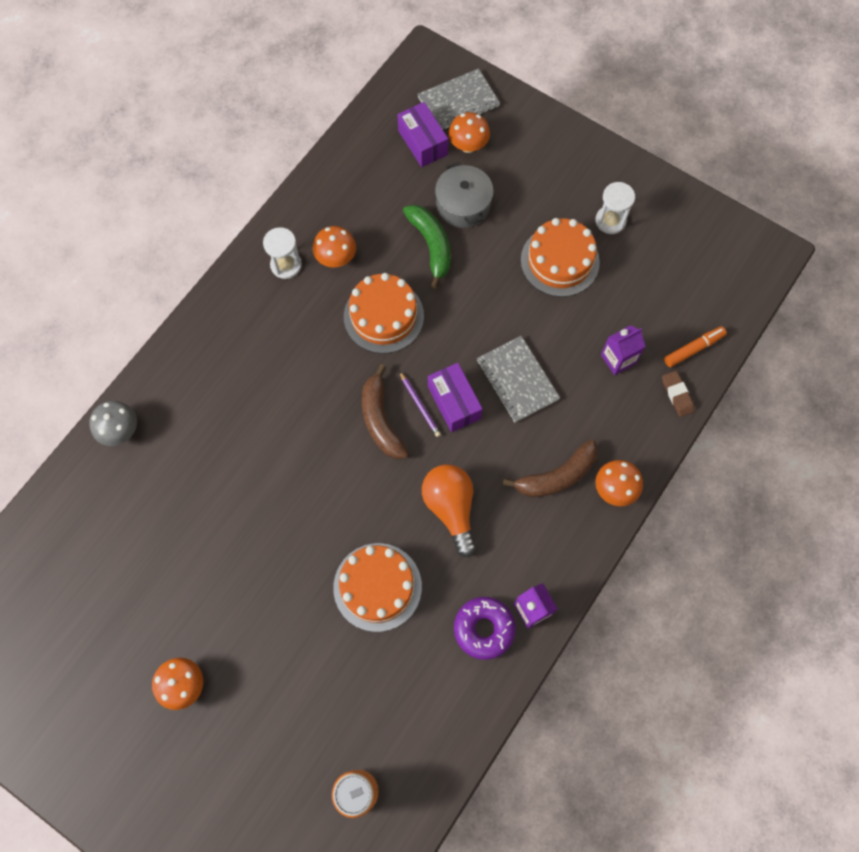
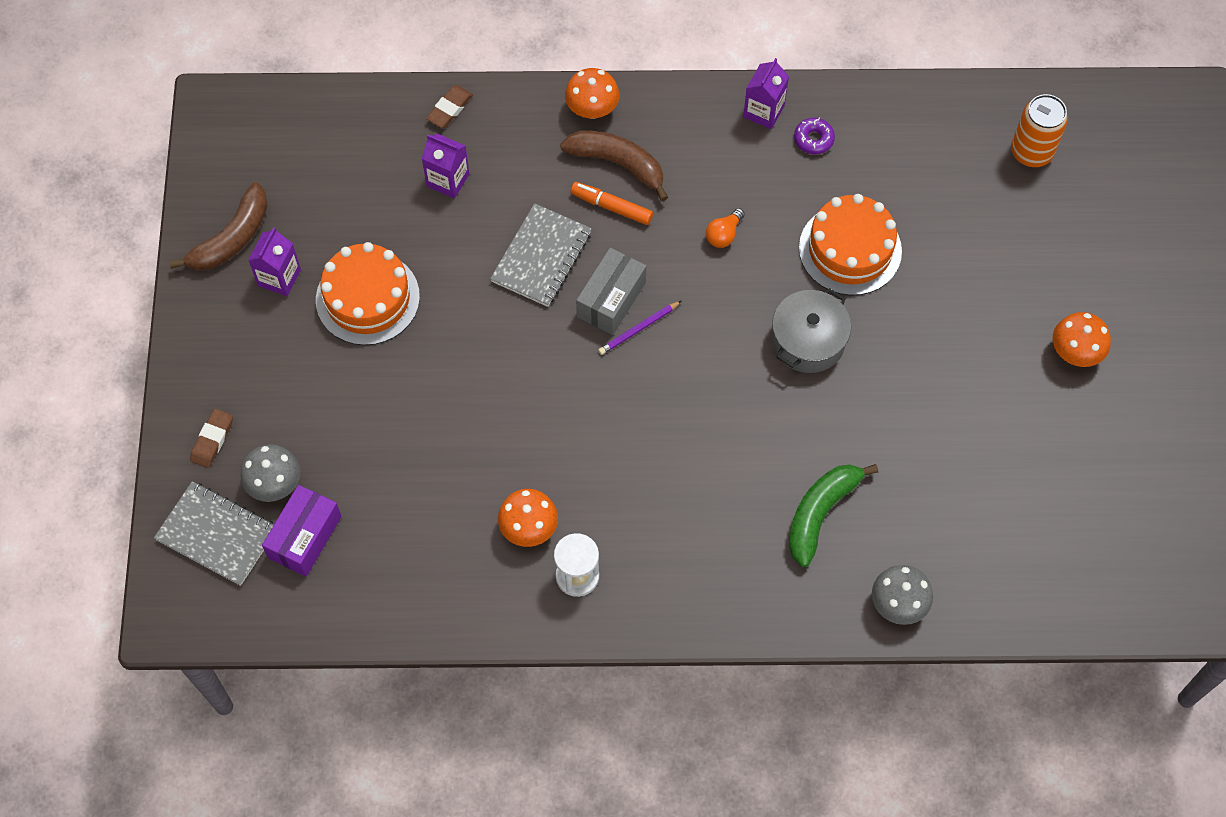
camera: 125 degrees left, 5 degrees down
orange cake [344,273,424,354] -> none
brown banana [362,364,409,459] -> brown banana moved to [169,182,268,270]
purple pencil [399,371,441,437] -> purple pencil turned 150 degrees counterclockwise [598,301,681,355]
green banana [403,205,451,289] -> green banana moved to [789,464,878,567]
orange light bulb [422,464,476,557] -> orange light bulb [706,208,745,248], size x0.49
purple box [428,363,483,432] -> grey box [576,247,646,335]
grey pot [435,162,494,228] -> grey pot moved to [772,288,851,373]
orange mushroom [448,112,490,153] -> grey mushroom [240,444,300,502]
purple donut [454,597,516,660] -> purple donut [794,118,835,154], size x0.59
white hourglass [595,182,635,234] -> purple carton [248,227,301,296]
orange marker [664,326,727,367] -> orange marker moved to [571,182,653,225]
none -> brown eraser [190,409,233,468]

